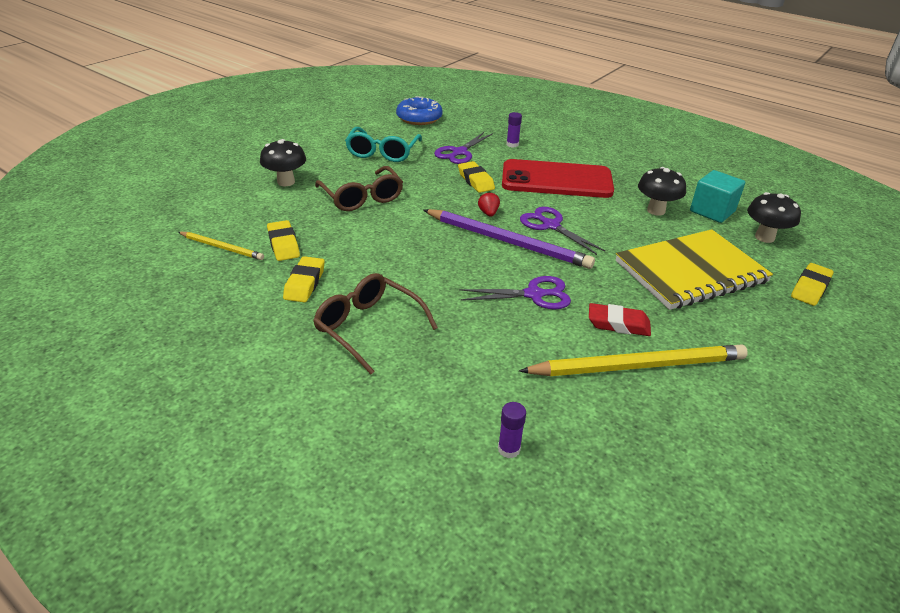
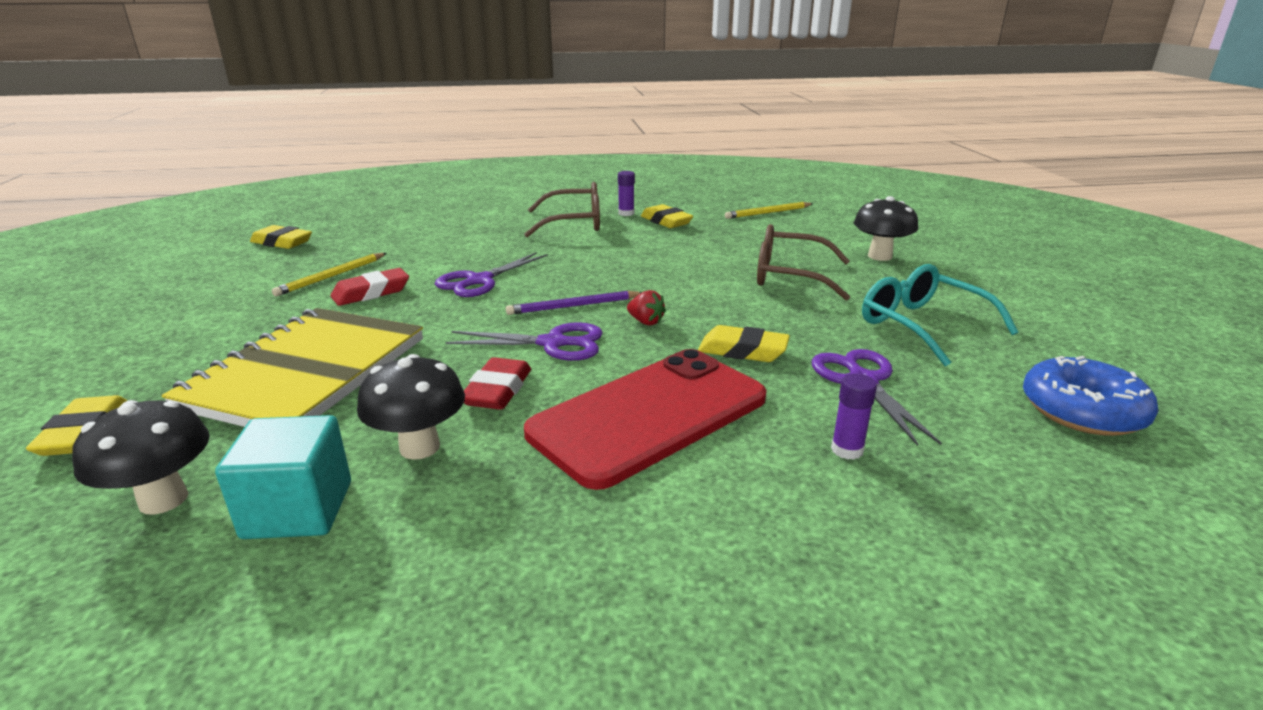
camera: 135 degrees right, 10 degrees down
yellow eraser [267,220,300,261] -> yellow eraser moved to [250,225,312,249]
purple pencil [424,209,595,269] -> purple pencil [506,291,642,315], size x0.53
purple glue stick [498,402,526,458] -> purple glue stick moved to [618,171,635,216]
yellow pencil [519,345,748,376] -> yellow pencil [272,253,386,296], size x0.53
none -> red eraser [464,357,531,410]

